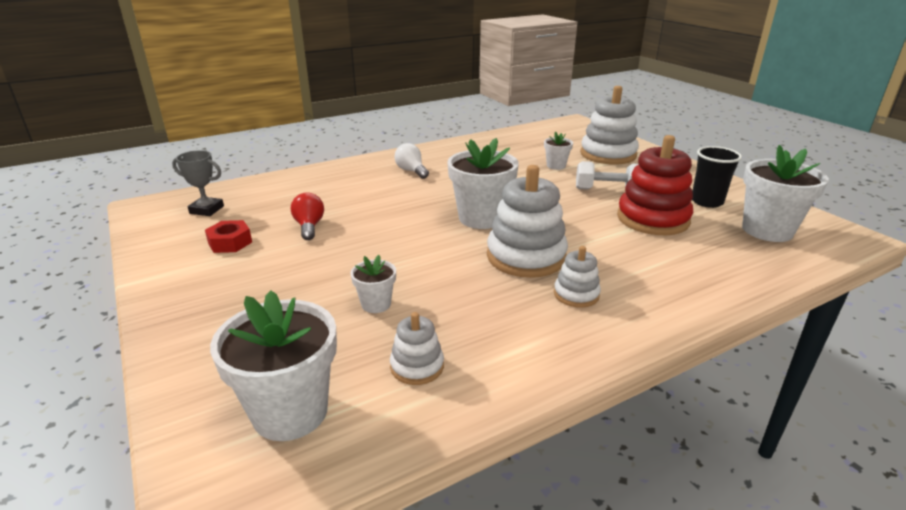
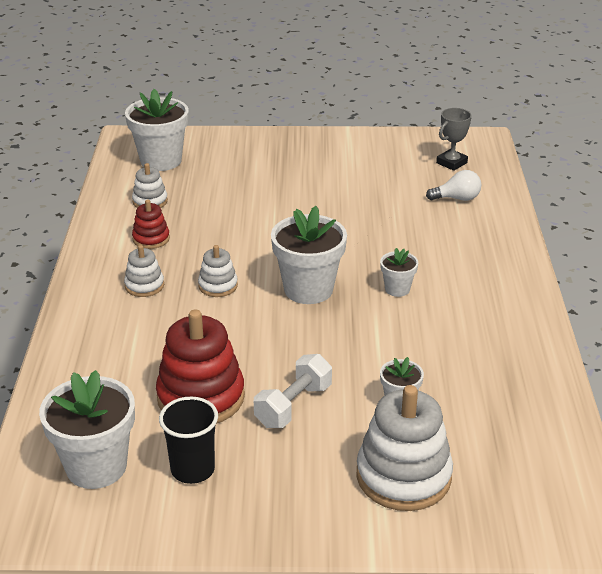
camera: 120 degrees right, 5 degrees up
red nut [205,220,252,253] -> none
red light bulb [291,192,324,240] -> none
white flower pot [350,255,396,313] -> white flower pot moved to [380,248,418,297]
white light bulb [394,143,429,179] -> white light bulb moved to [426,170,481,201]
white stacking toy [487,165,568,278] -> white stacking toy [198,245,238,297], size x0.51
none -> red stacking toy [132,199,170,249]

